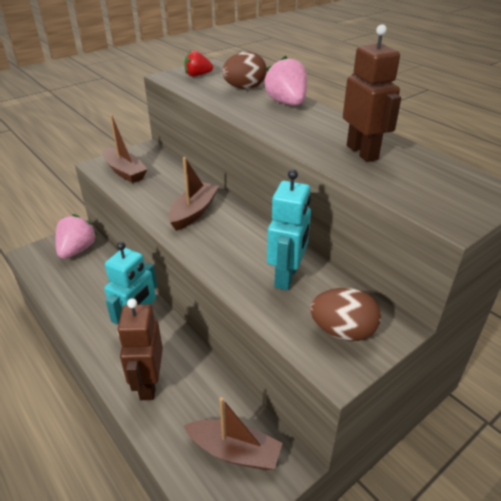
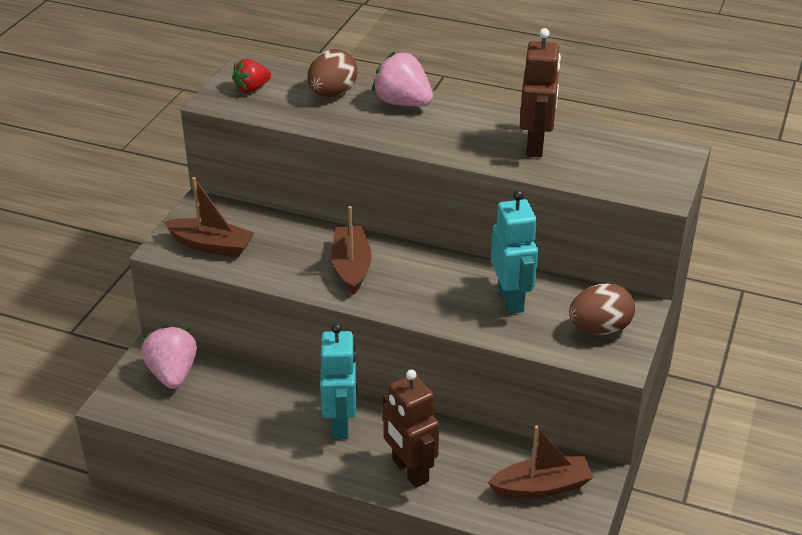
camera: 30 degrees left, 0 degrees up
brown robot [343,24,401,162] -> brown robot turned 60 degrees clockwise [520,28,561,157]

